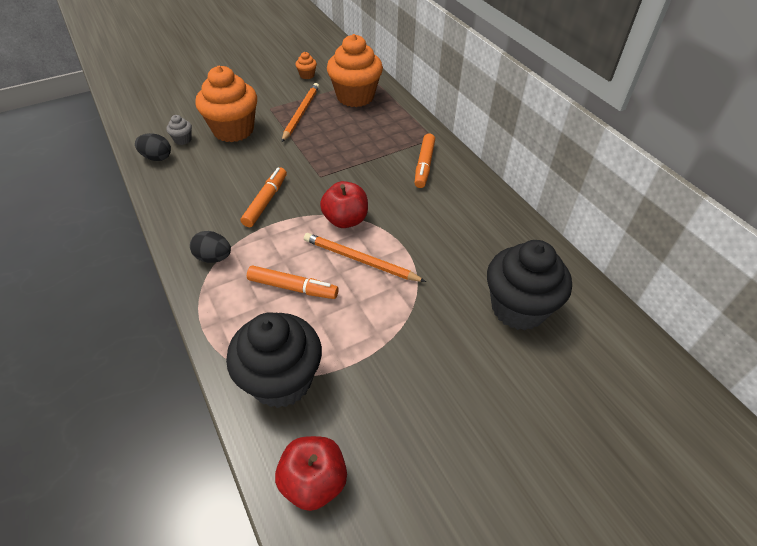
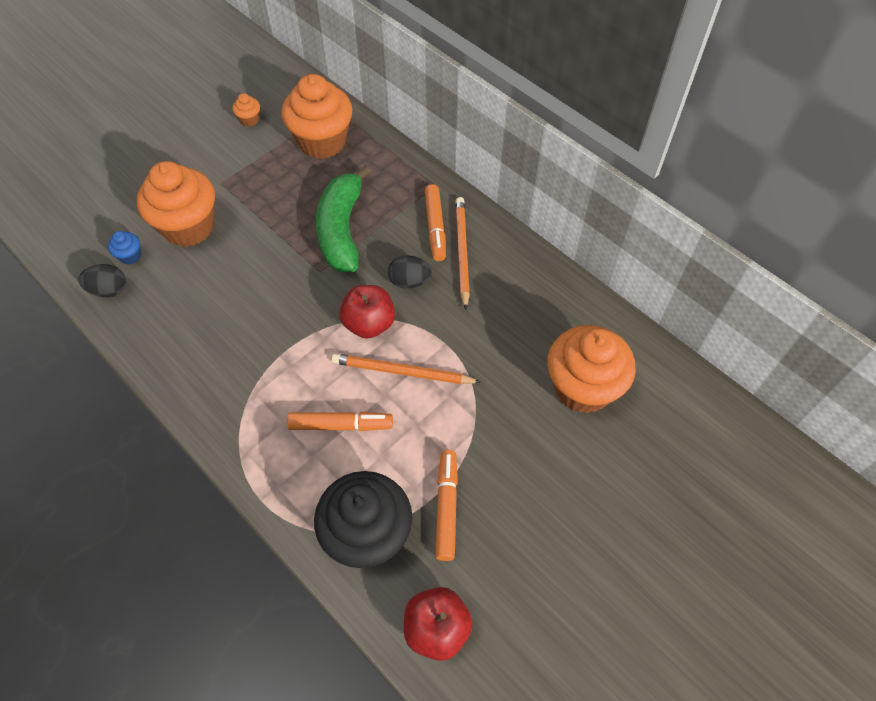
camera: 15 degrees left, 10 degrees up
grey cupcake [166,115,192,145] -> blue cupcake [108,231,141,265]
black egg [190,231,231,263] -> black egg moved to [388,256,432,289]
orange marker [241,167,287,227] -> orange marker moved to [435,450,458,561]
orange pencil [282,83,319,142] -> orange pencil moved to [455,197,470,310]
black cupcake [487,240,572,330] -> orange cupcake [547,325,636,413]
none -> green banana [316,165,371,272]

